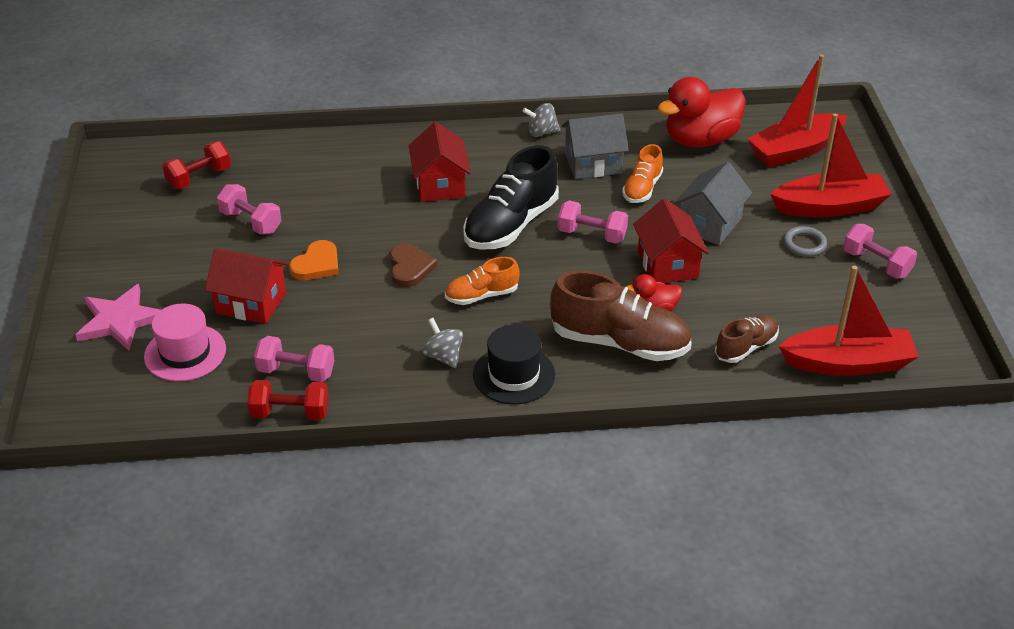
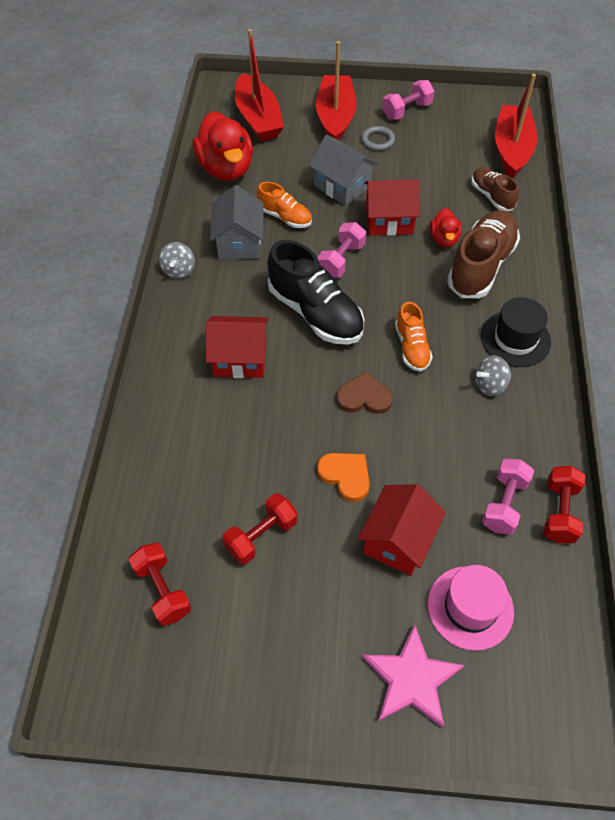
camera: 80 degrees left, 15 degrees up
pink dumbbell [217,184,281,234] -> red dumbbell [222,493,298,565]

